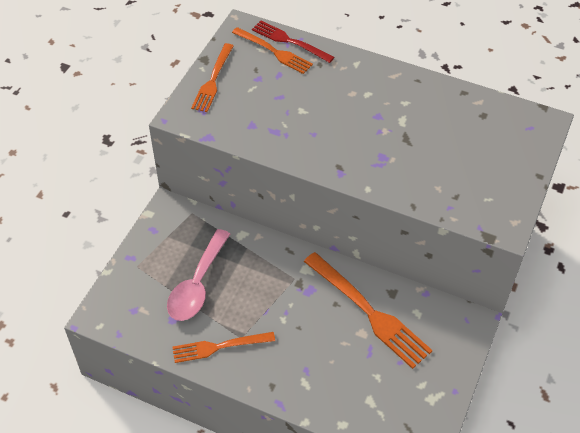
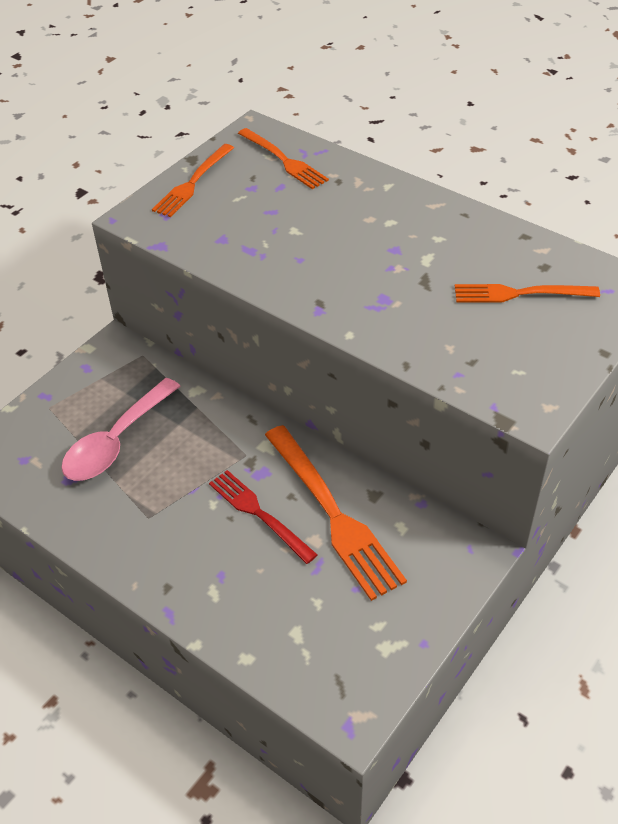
camera: 15 degrees right, 5 degrees down
orange fork [173,332,275,363] -> orange fork moved to [455,284,600,303]
red fork [252,20,334,63] -> red fork moved to [209,470,318,564]

